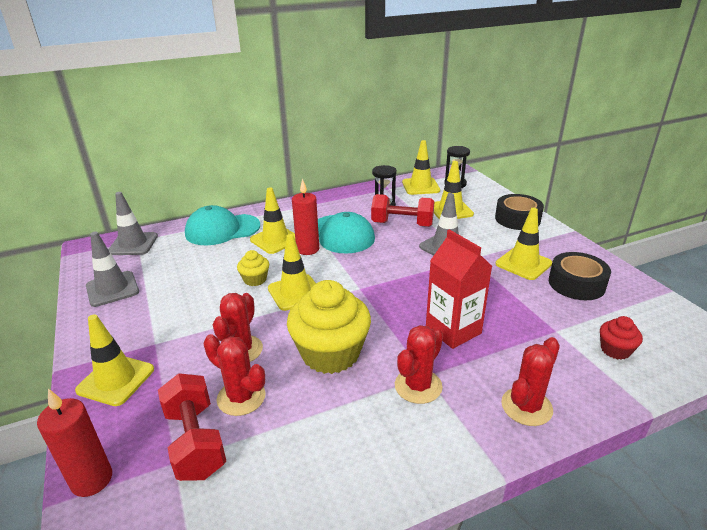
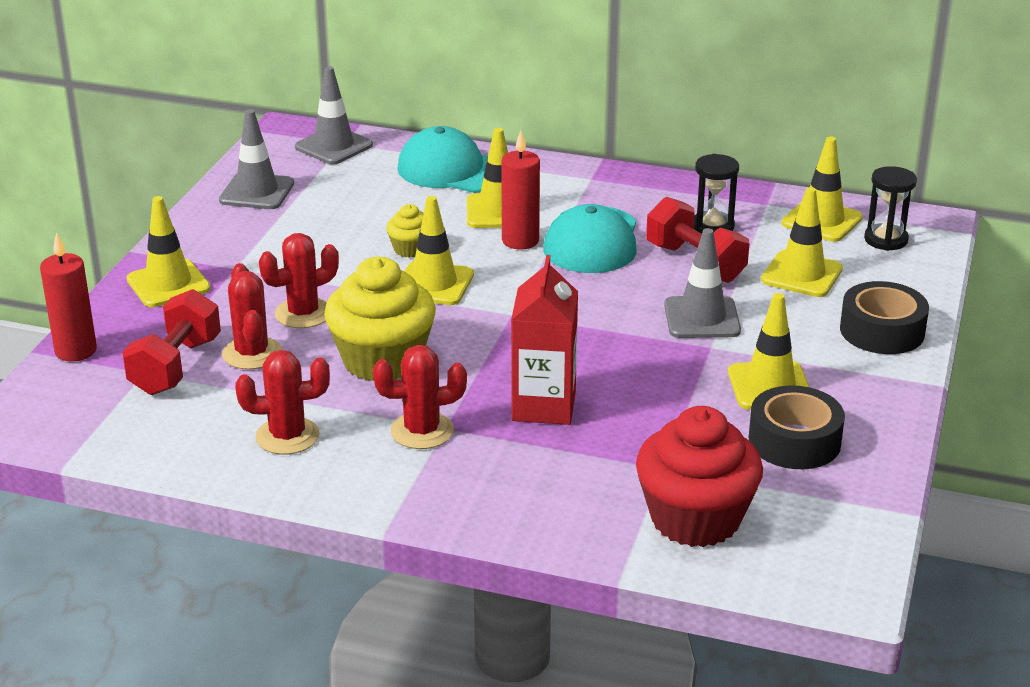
camera: 40 degrees right, 0 degrees up
red cactus [501,337,560,426] -> red cactus moved to [235,350,330,455]
red cupcake [600,316,643,360] -> red cupcake [636,406,763,547], size x2.10

